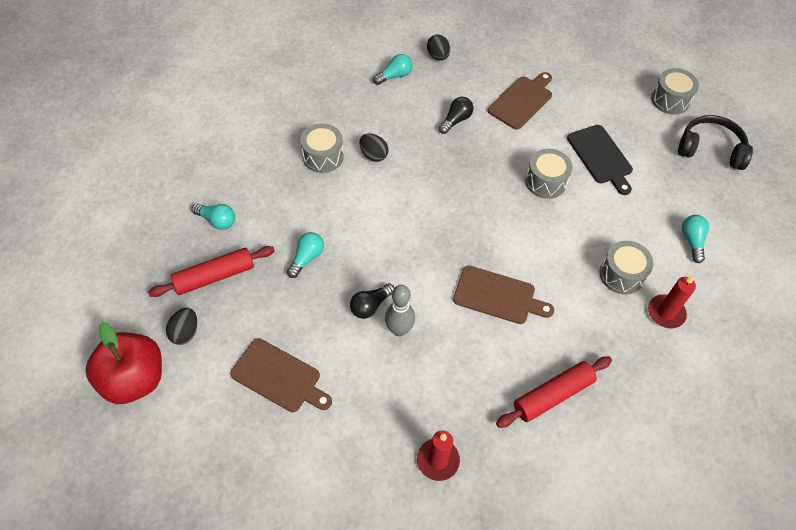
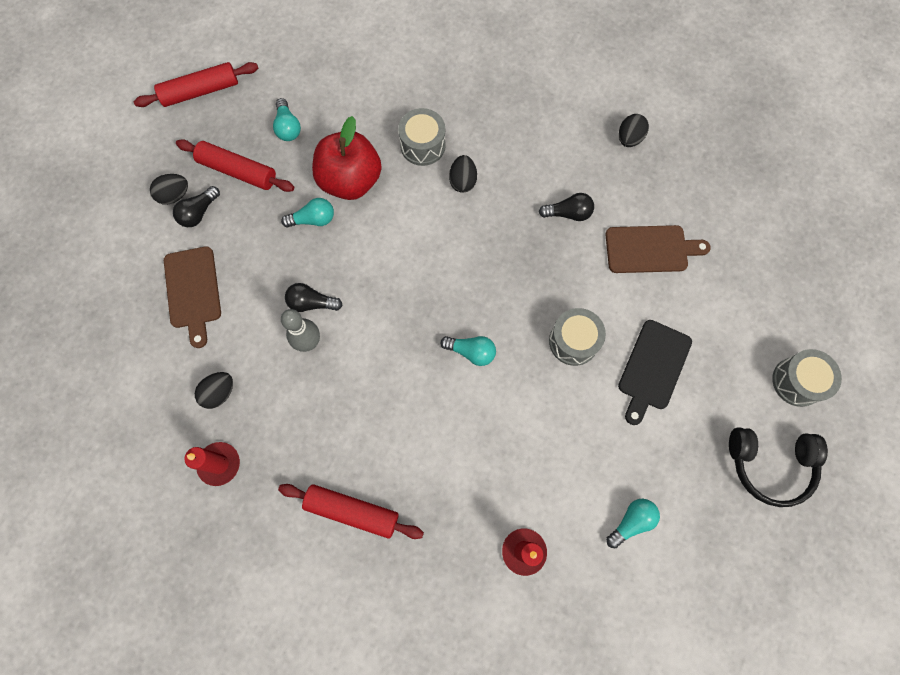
camera: 50 degrees right, 15 degrees up
red apple [85,322,162,404] -> red apple moved to [312,116,382,200]
turquoise light bulb [373,54,412,85] -> turquoise light bulb moved to [440,336,496,366]
brown cutting board [453,265,554,324] -> none
grey drum [600,241,654,295] -> none
black headphones [678,115,753,170] -> black headphones turned 120 degrees clockwise [729,428,828,507]
none -> red rolling pin [133,62,258,107]
none -> black light bulb [173,186,220,227]
none -> black egg [195,372,233,409]

